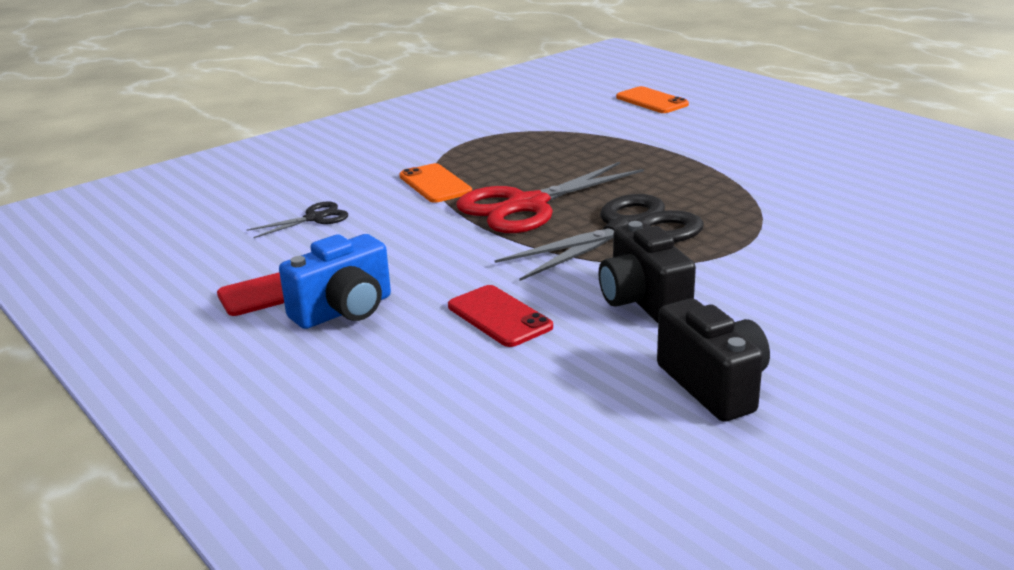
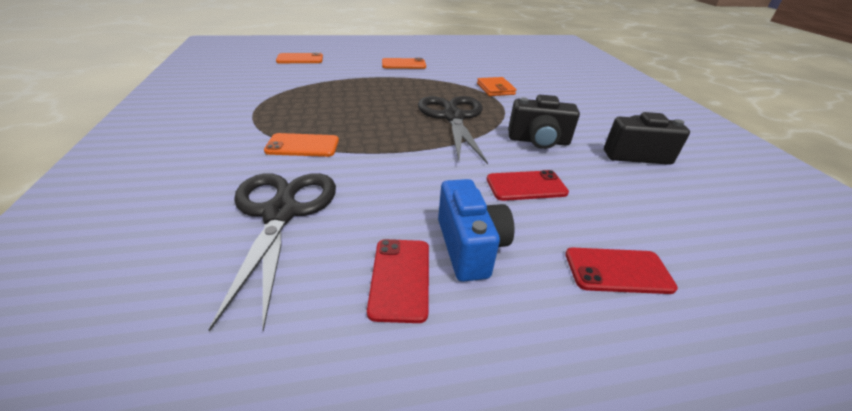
camera: 65 degrees left, 10 degrees up
black scissors [247,202,348,238] -> black scissors [208,173,336,332], size x2.10
red scissors [456,162,644,233] -> none
none -> orange phone [382,58,426,69]
none -> orange wallet [477,77,516,96]
none -> red phone [565,248,678,294]

